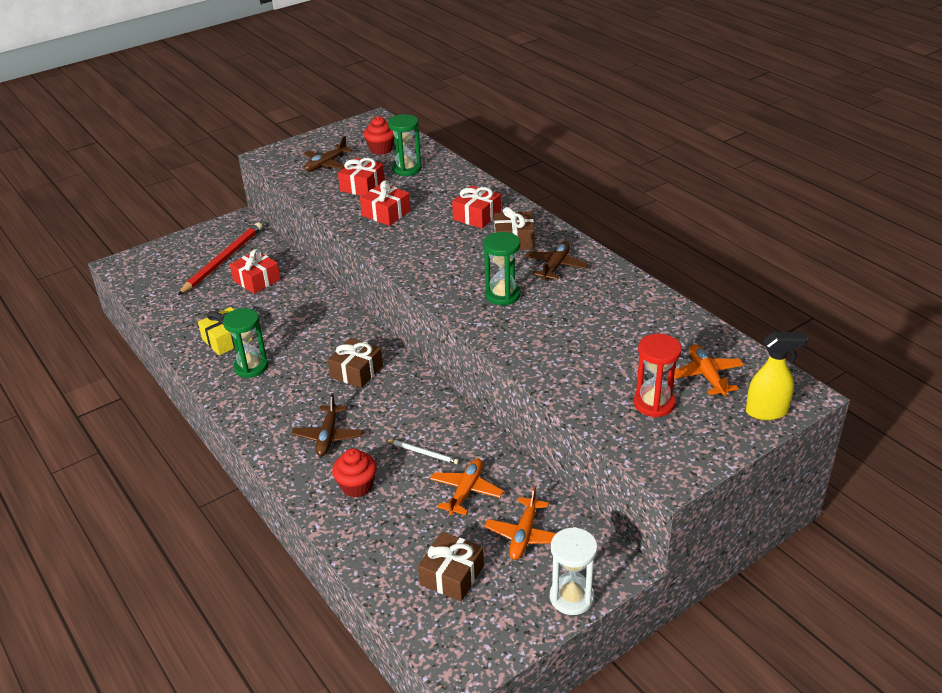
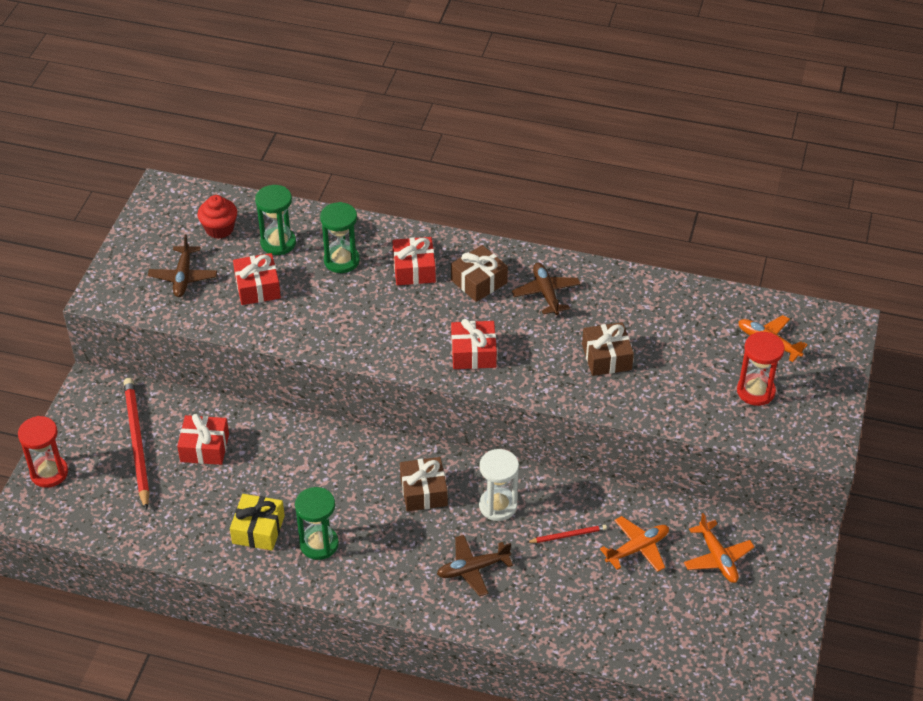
camera: 40 degrees left, 10 degrees up
brown plane [291,393,363,456] -> brown plane turned 105 degrees clockwise [437,535,513,596]
red cupcake [332,448,377,498] -> none
red gift [360,180,411,226] -> red gift moved to [451,319,497,369]
white pencil [386,439,459,464] -> red pencil [526,525,607,543]
brown gift [418,532,484,601] -> brown gift moved to [582,322,634,376]
orange plane [430,458,504,515] -> orange plane turned 75 degrees clockwise [600,516,669,572]
green hourglass [483,232,521,305] -> green hourglass moved to [320,202,360,273]
white hourglass [550,527,598,615] -> white hourglass moved to [479,449,519,521]
yellow spray bottle [746,332,808,420] -> none
none -> red hourglass [18,416,68,488]

